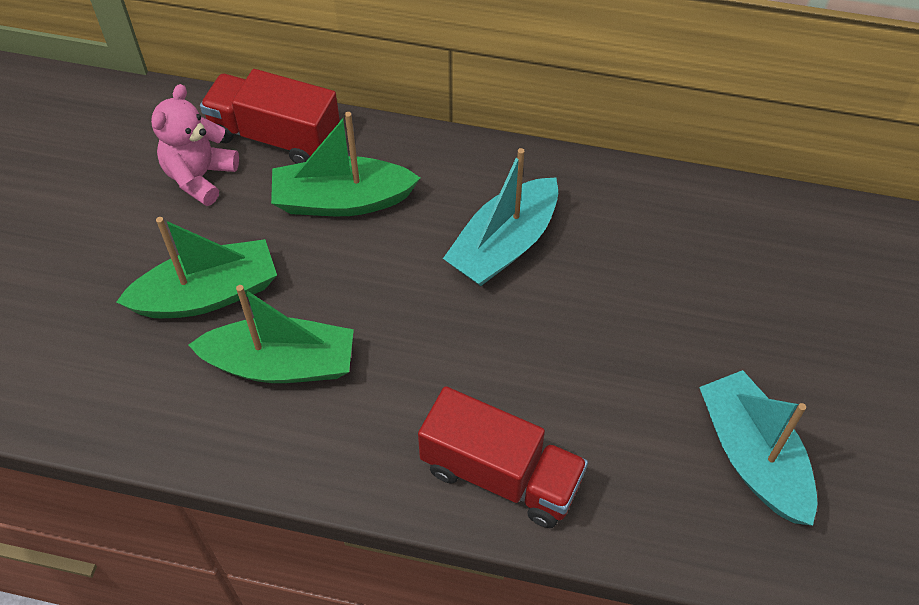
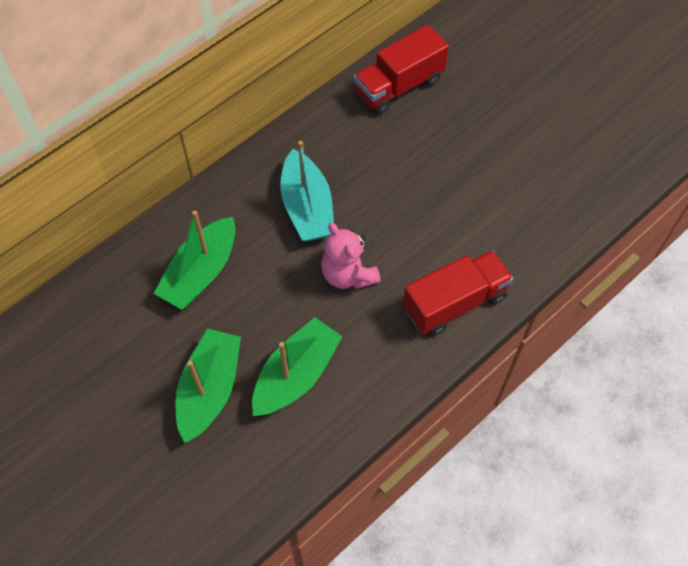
camera: 55 degrees left, 5 degrees up
pink teddy bear [151,84,239,206] -> pink teddy bear moved to [321,223,381,289]
red truck [200,69,340,164] -> red truck moved to [354,25,449,115]
turquoise boat [699,370,817,526] -> none

